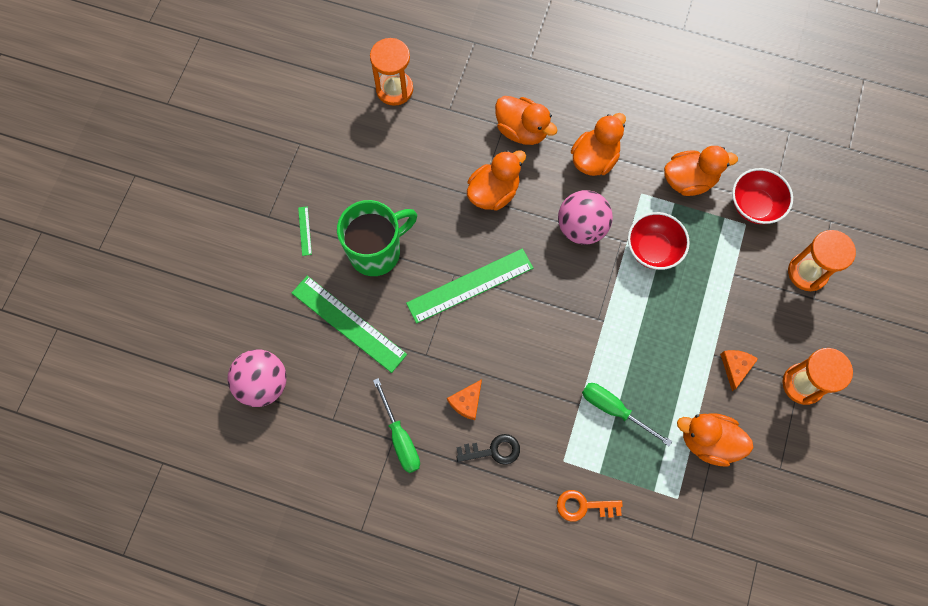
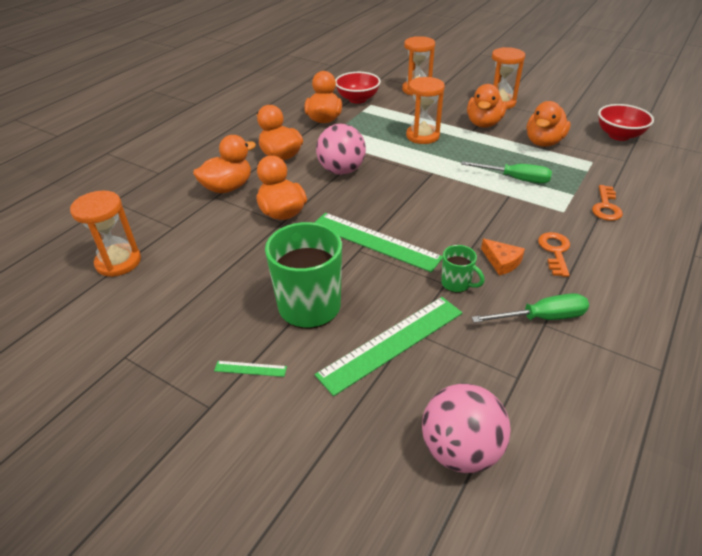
camera: 75 degrees left, 30 degrees down
green ruler [406,248,533,324] -> green ruler turned 45 degrees counterclockwise [314,213,443,272]
black key [456,434,520,465] -> orange key [538,232,570,277]
green screwdriver [582,383,672,446] -> green screwdriver turned 120 degrees counterclockwise [461,161,552,183]
red bowl [628,212,690,270] -> red bowl moved to [598,104,654,141]
orange cheese [720,350,758,391] -> orange duck [467,84,507,128]
none -> orange hourglass [406,77,445,144]
none -> green mug [441,245,485,293]

